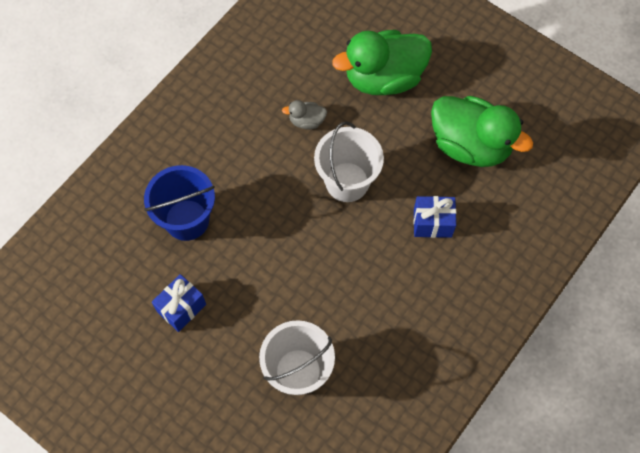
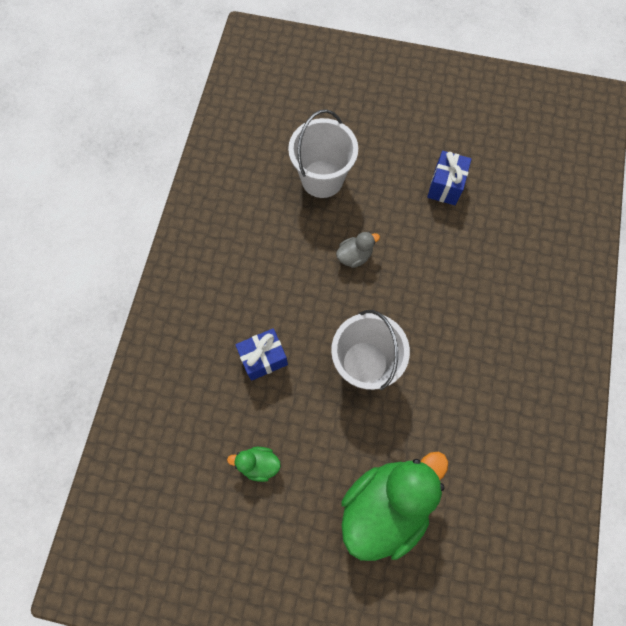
camera: 155 degrees right, 5 degrees up
blue bucket [144,165,215,241] -> none
grey duck [282,100,327,130] -> grey duck moved to [336,232,380,268]
green duck [431,96,533,167] -> green duck [227,447,281,482], size x0.43

